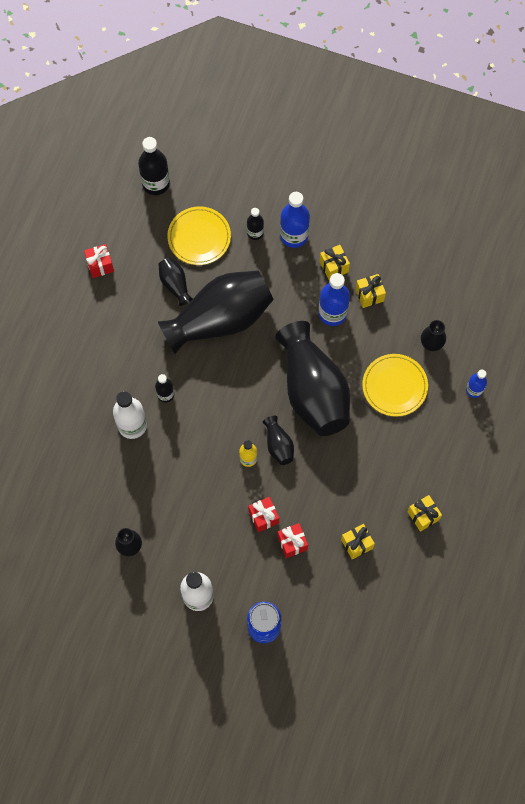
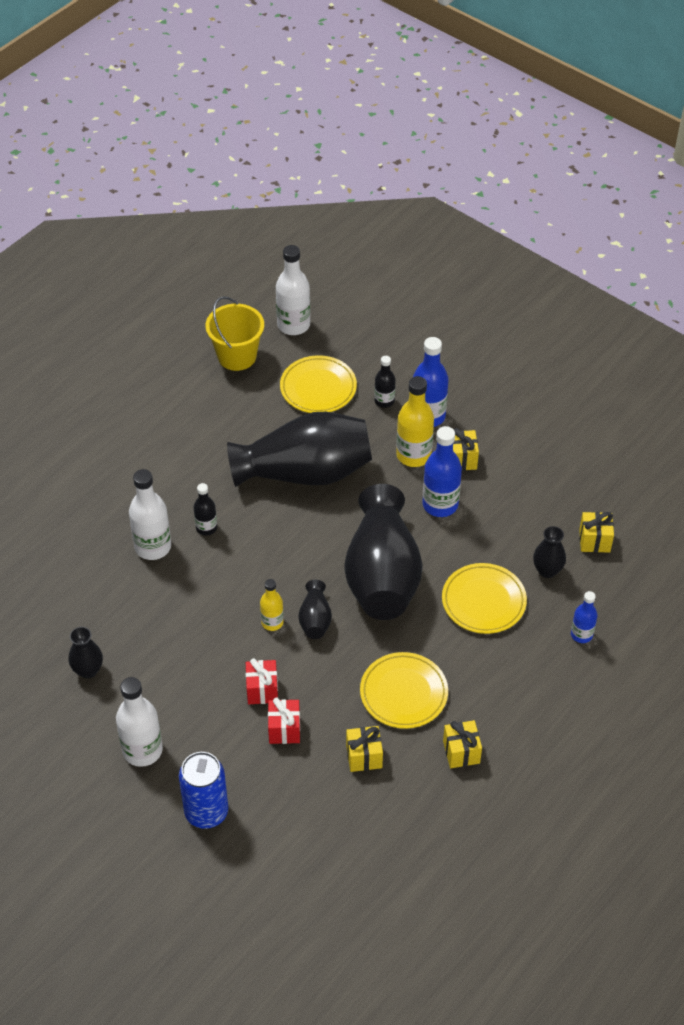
camera: 20 degrees right, 20 degrees down
red gift [84,244,114,278] -> none
black bottle [138,137,170,195] -> white bottle [276,245,310,335]
black vase [158,258,193,306] -> none
yellow gift [356,274,386,308] -> yellow gift moved to [579,512,614,552]
none -> yellow bucket [205,296,264,371]
none -> yellow plate [360,652,448,729]
none -> yellow bottle [396,376,434,467]

